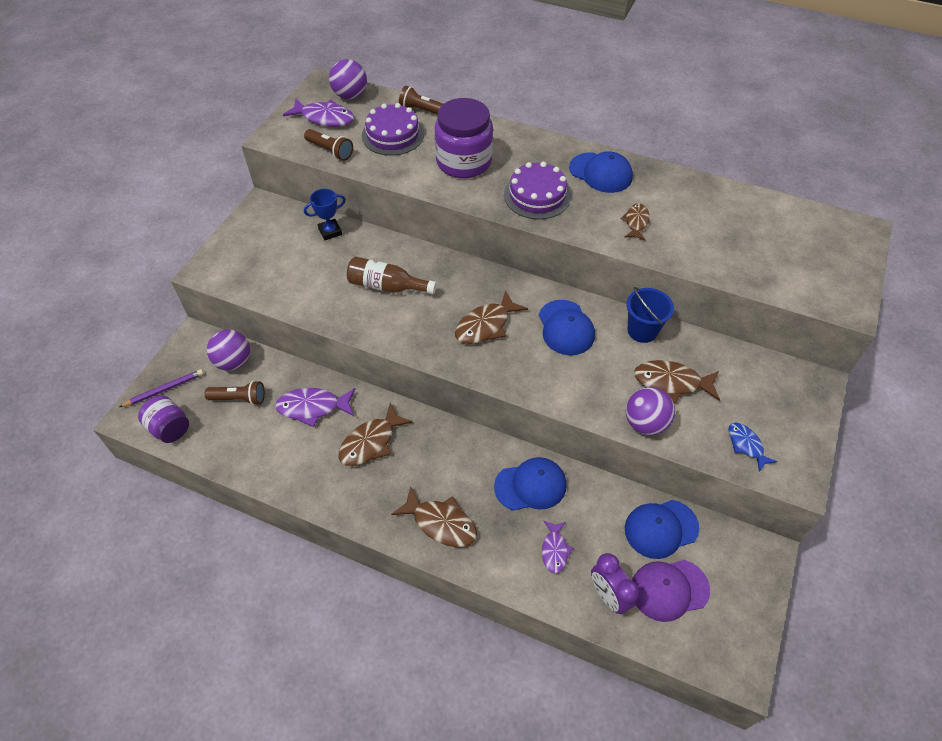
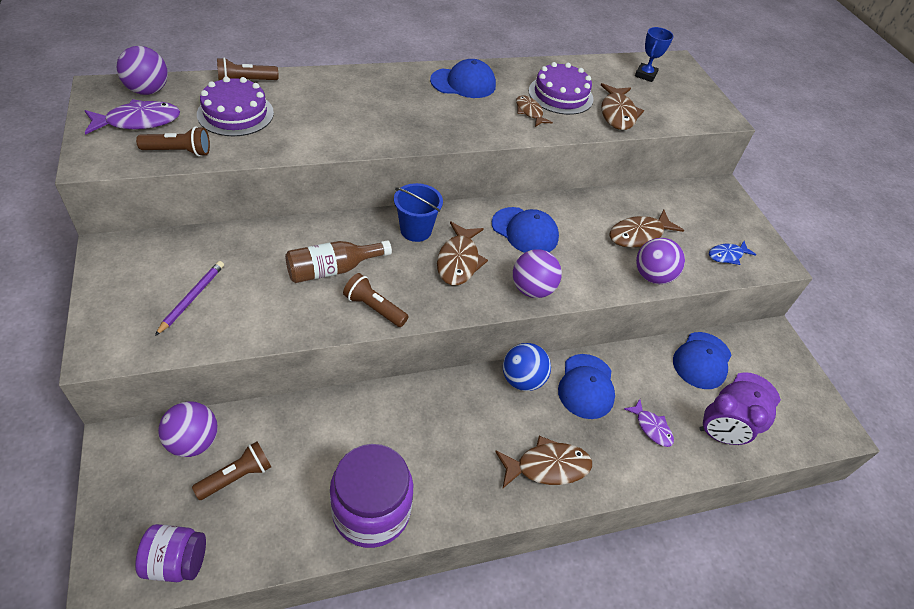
camera: 45 degrees left, 5 degrees down
purple pencil [119,369,204,407] -> purple pencil moved to [155,261,224,336]
purple fish [275,388,355,427] -> none
blue trophy [304,189,346,240] -> blue trophy moved to [635,27,674,82]
brown fish [338,403,413,466] -> brown fish moved to [601,83,644,130]
purple jar [435,98,493,178] -> purple jar moved to [330,444,413,548]
blue cap [494,457,567,511] -> blue cap turned 150 degrees clockwise [558,354,615,419]
purple cake [504,162,571,219] -> purple cake moved to [529,62,593,115]
blue bucket [627,287,674,343] -> blue bucket moved to [394,183,443,242]
blue fish [728,423,778,472] -> blue fish turned 45 degrees counterclockwise [709,241,756,265]
none -> brown flashlight [343,273,408,327]
none -> blue ball [503,343,551,391]
none -> purple ball [513,249,562,298]

